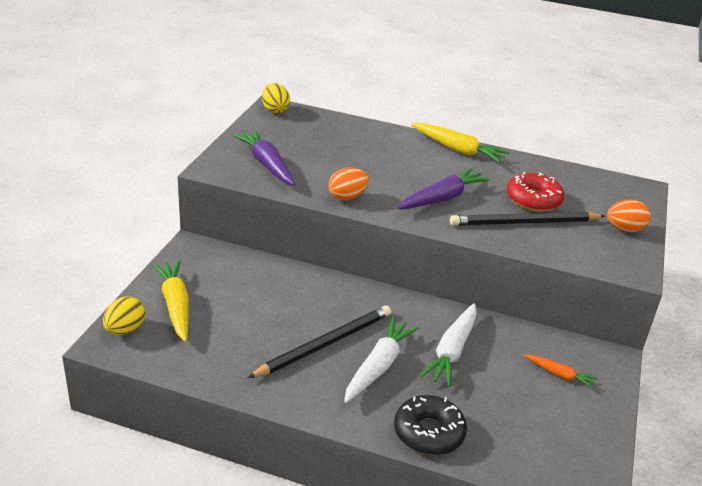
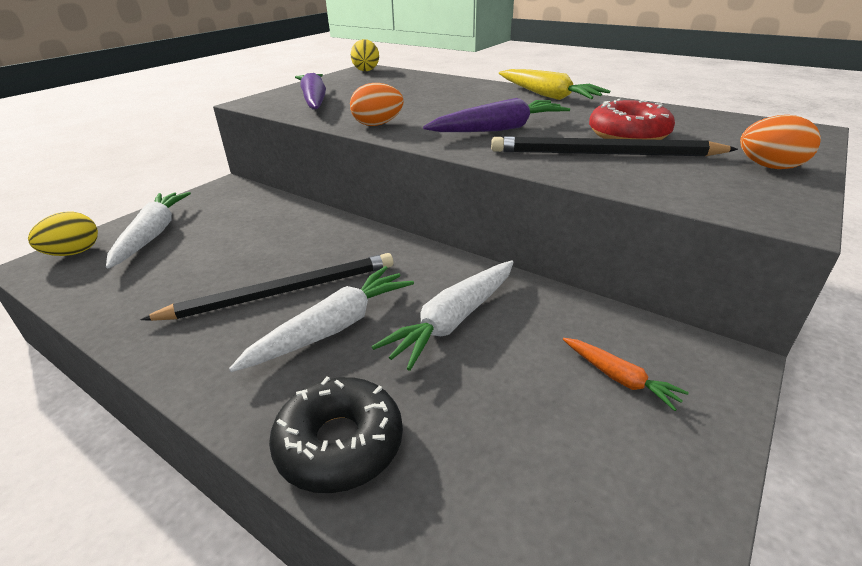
camera: 20 degrees right, 0 degrees up
yellow carrot [152,260,189,342] -> white carrot [106,192,191,268]

